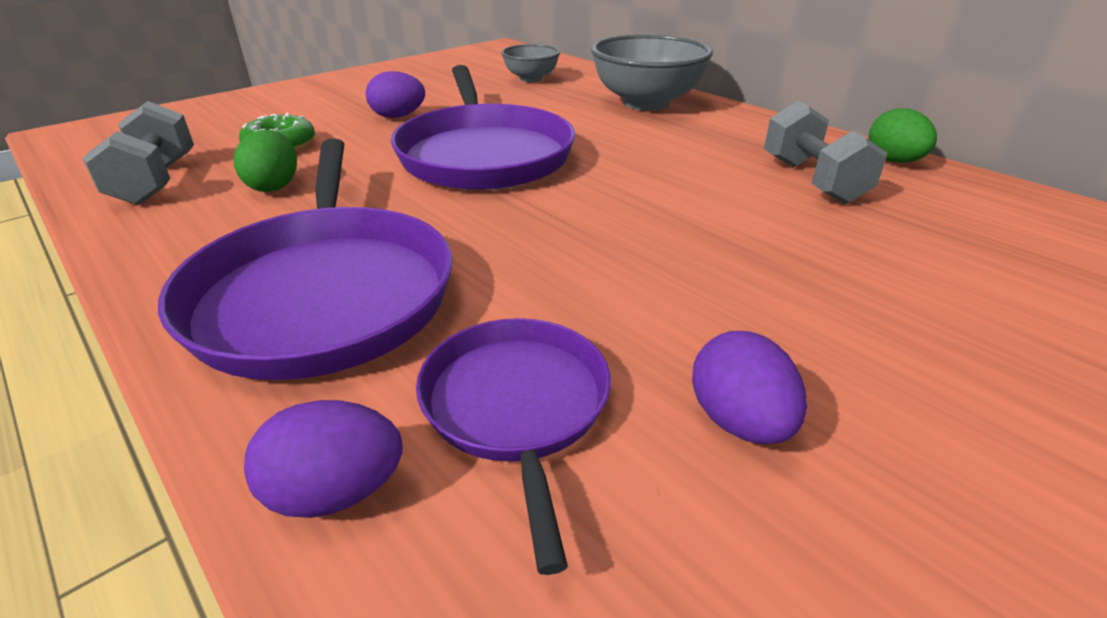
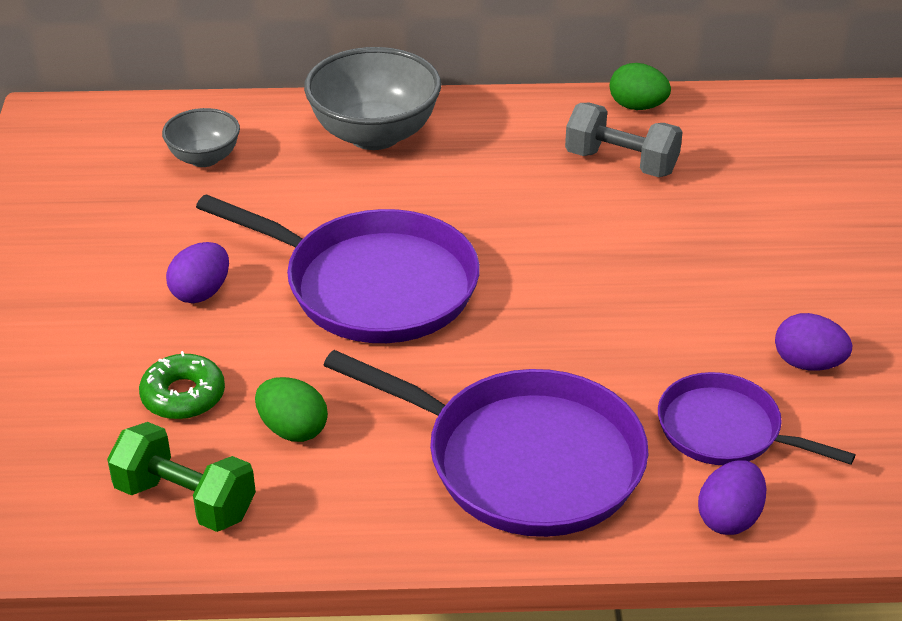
camera: 50 degrees left, 5 degrees up
grey dumbbell [82,101,194,205] -> green dumbbell [107,422,256,532]

